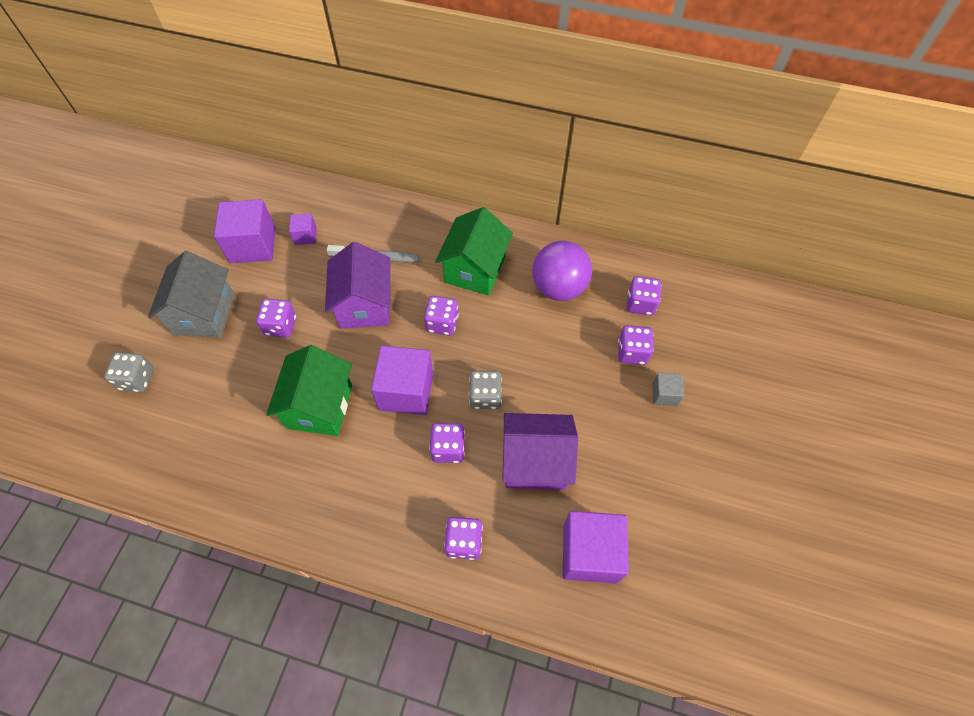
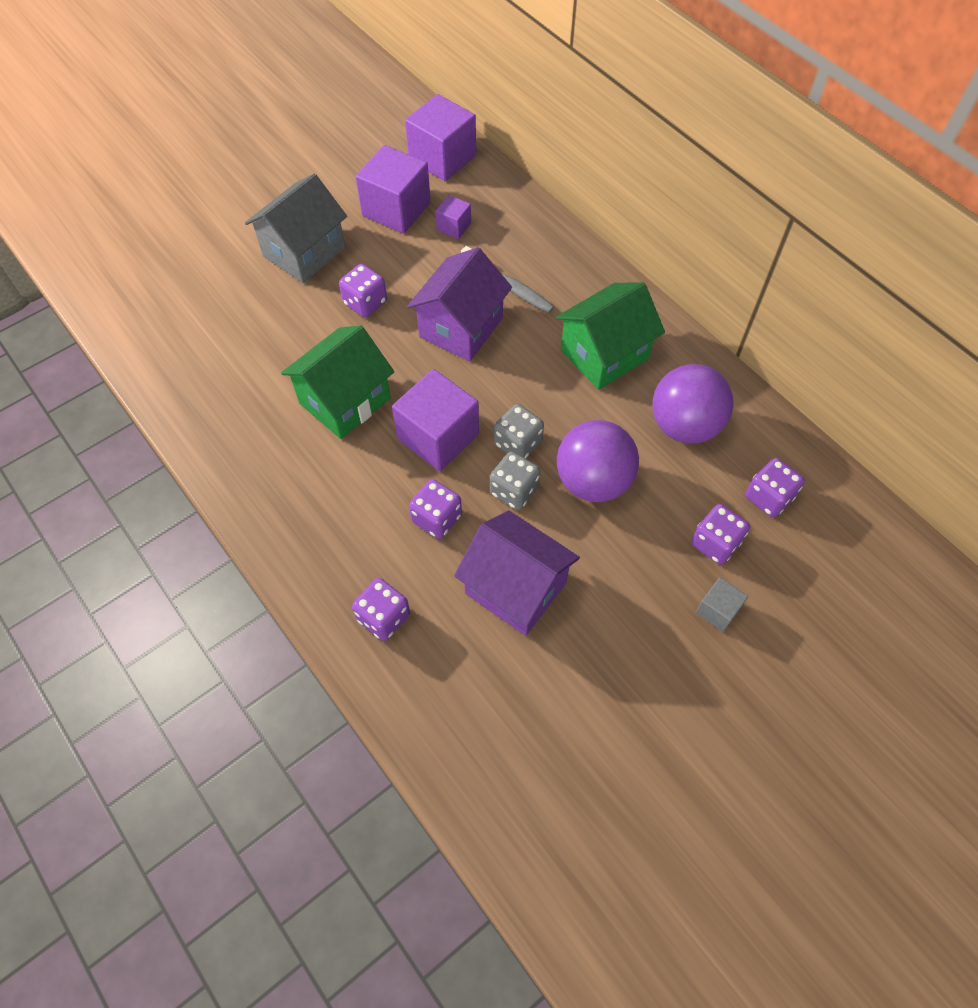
camera: 35 degrees right, 0 degrees up
grey dice [104,352,154,392] -> grey dice moved to [494,404,544,458]
purple dice [424,296,459,336] -> none
purple cube [563,511,629,584] -> purple cube moved to [405,94,476,181]
none -> purple ball [557,420,639,502]

